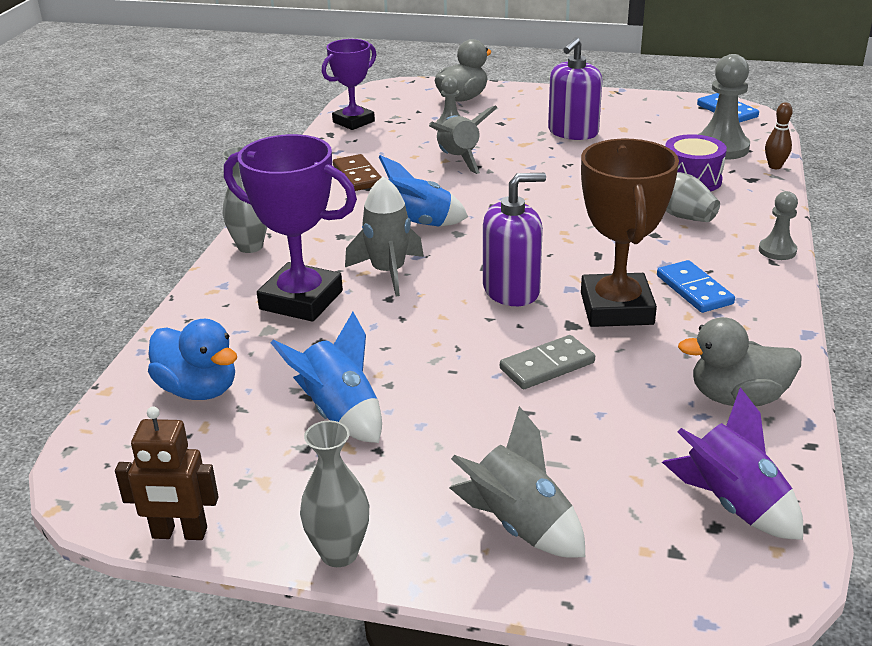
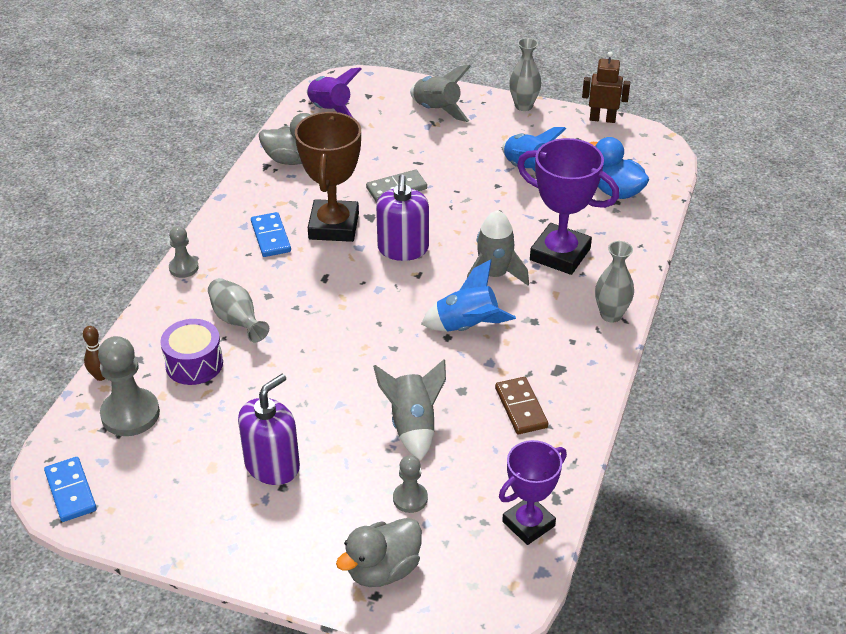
camera: 175 degrees left, 10 degrees up
purple soap dispenser [483,173,546,306] -> purple soap dispenser turned 75 degrees counterclockwise [376,175,429,261]

